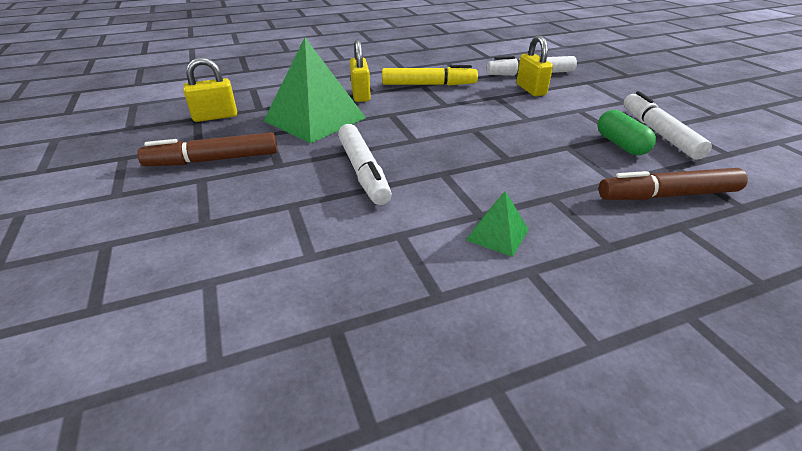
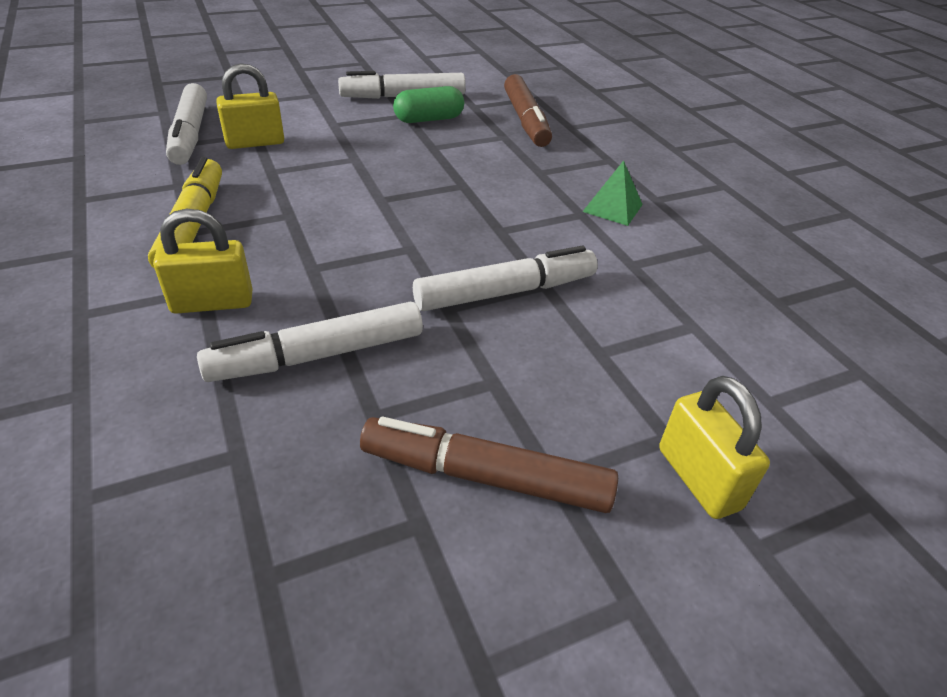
camera: 95 degrees left, 5 degrees up
brown marker [137,132,278,167] -> brown marker turned 120 degrees clockwise [360,417,618,513]
yellow padlock [183,58,237,122] -> yellow padlock moved to [659,376,770,519]
green pyramid [264,38,366,143] -> white marker [197,302,423,382]

